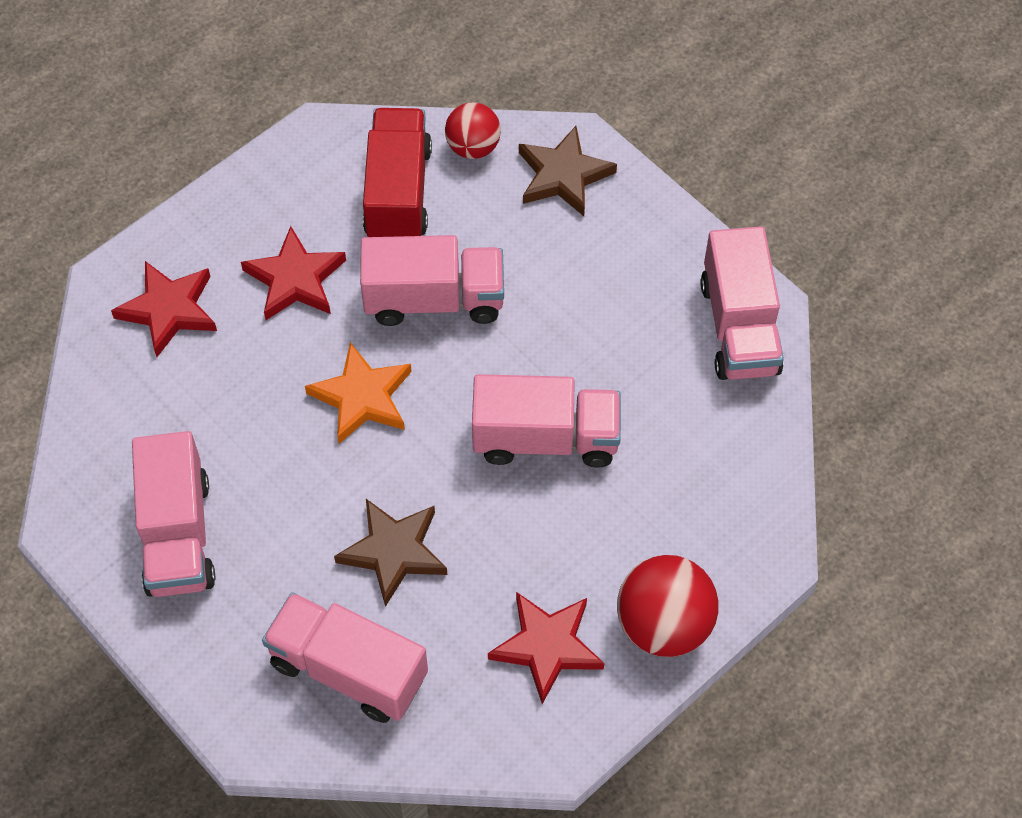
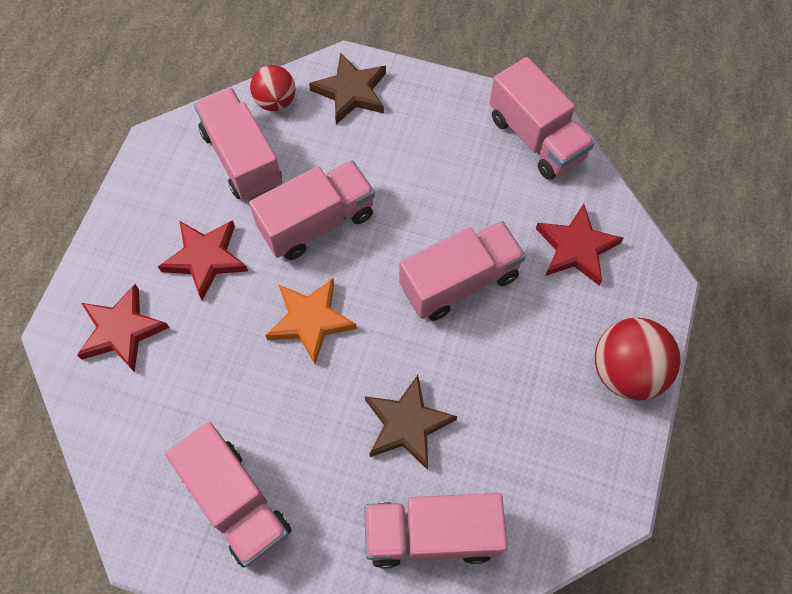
camera: 30 degrees left, 5 degrees up
red truck [363,108,432,237] -> pink truck [194,88,282,201]
red star [488,592,604,704] -> red star moved to [536,204,624,285]

